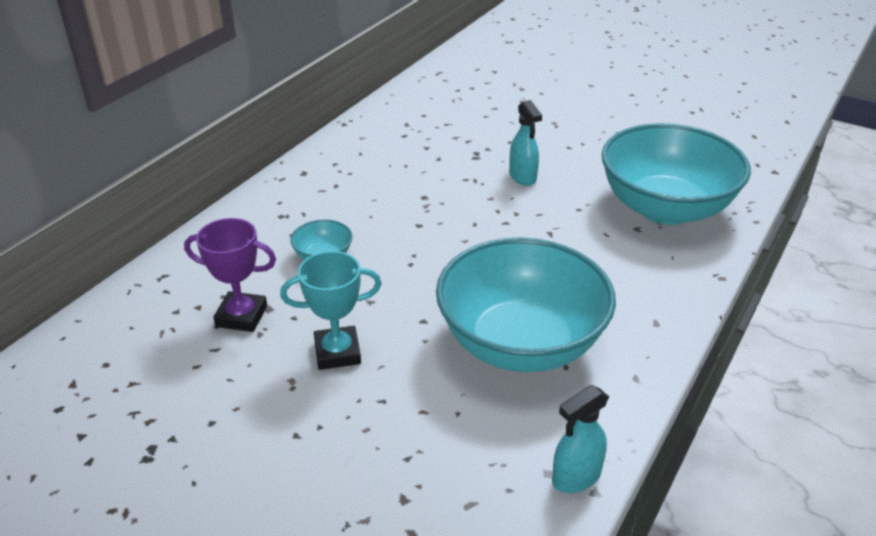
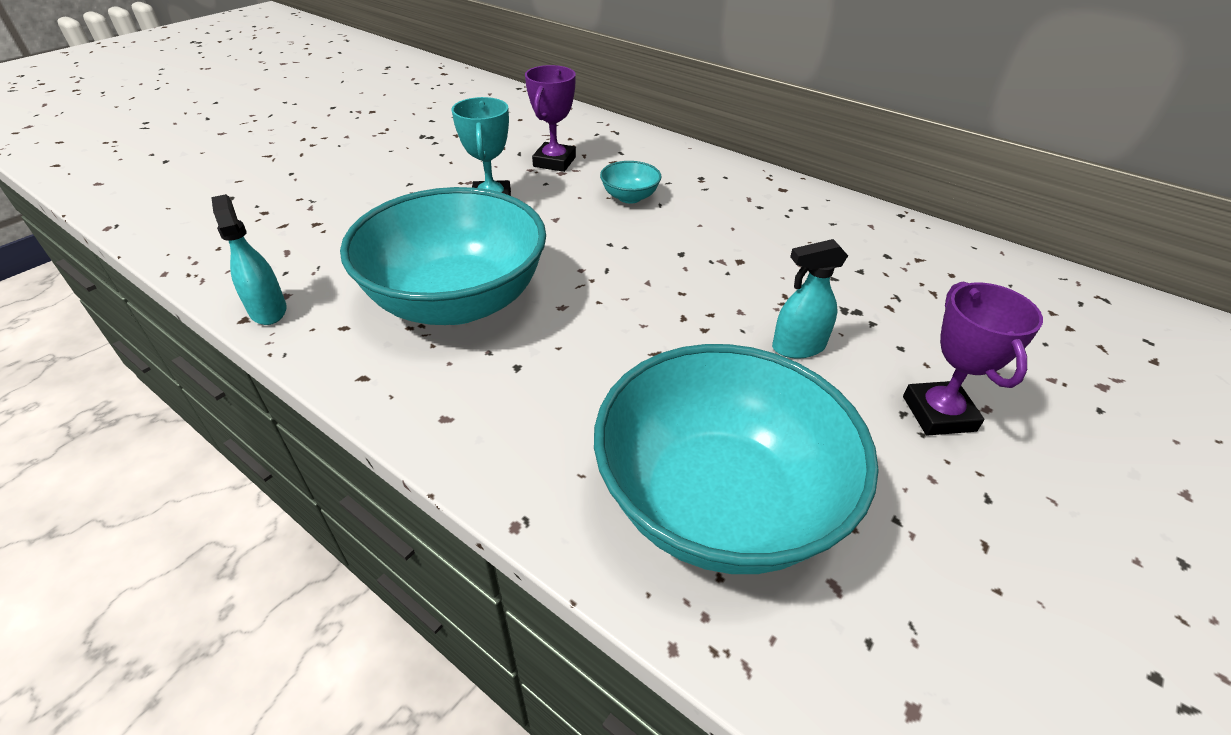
camera: 95 degrees right, 5 degrees up
none -> purple trophy [903,282,1043,436]

